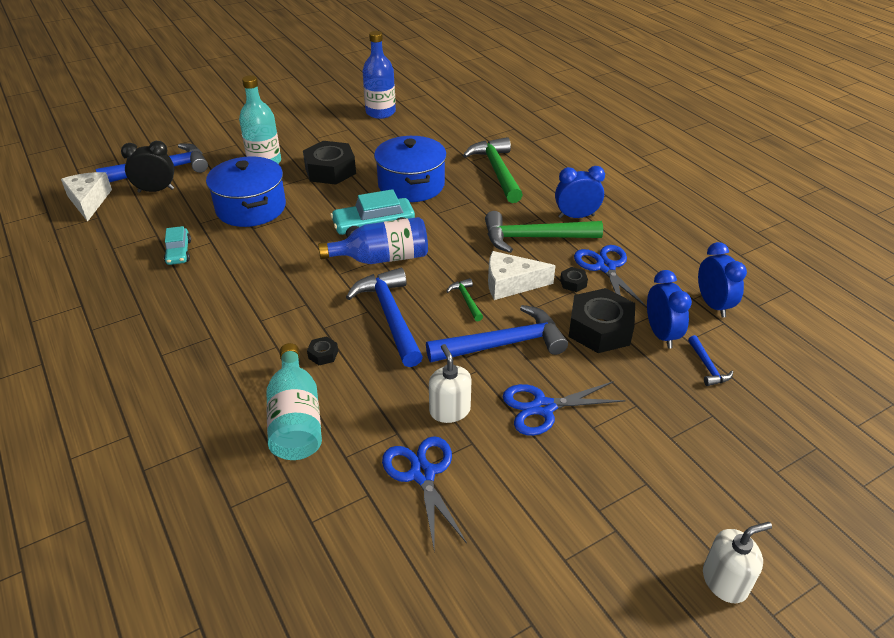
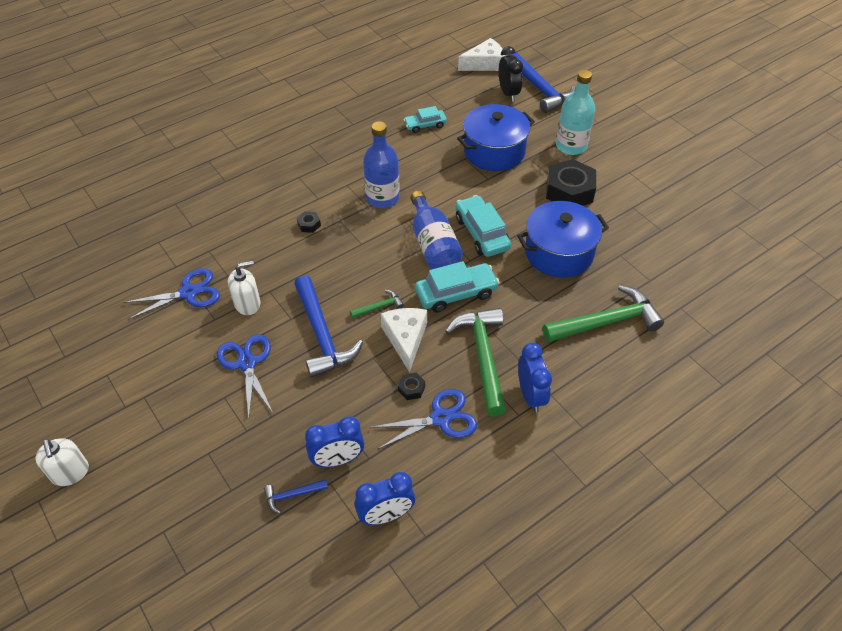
camera: 85 degrees right, 10 degrees up
turquoise bottle [267,343,322,460] -> none
blue hammer [346,268,423,367] -> none
blue bottle [362,31,396,119] -> blue bottle moved to [363,121,400,208]
black nut [569,288,635,353] -> none
none -> turquoise car [415,261,499,313]

